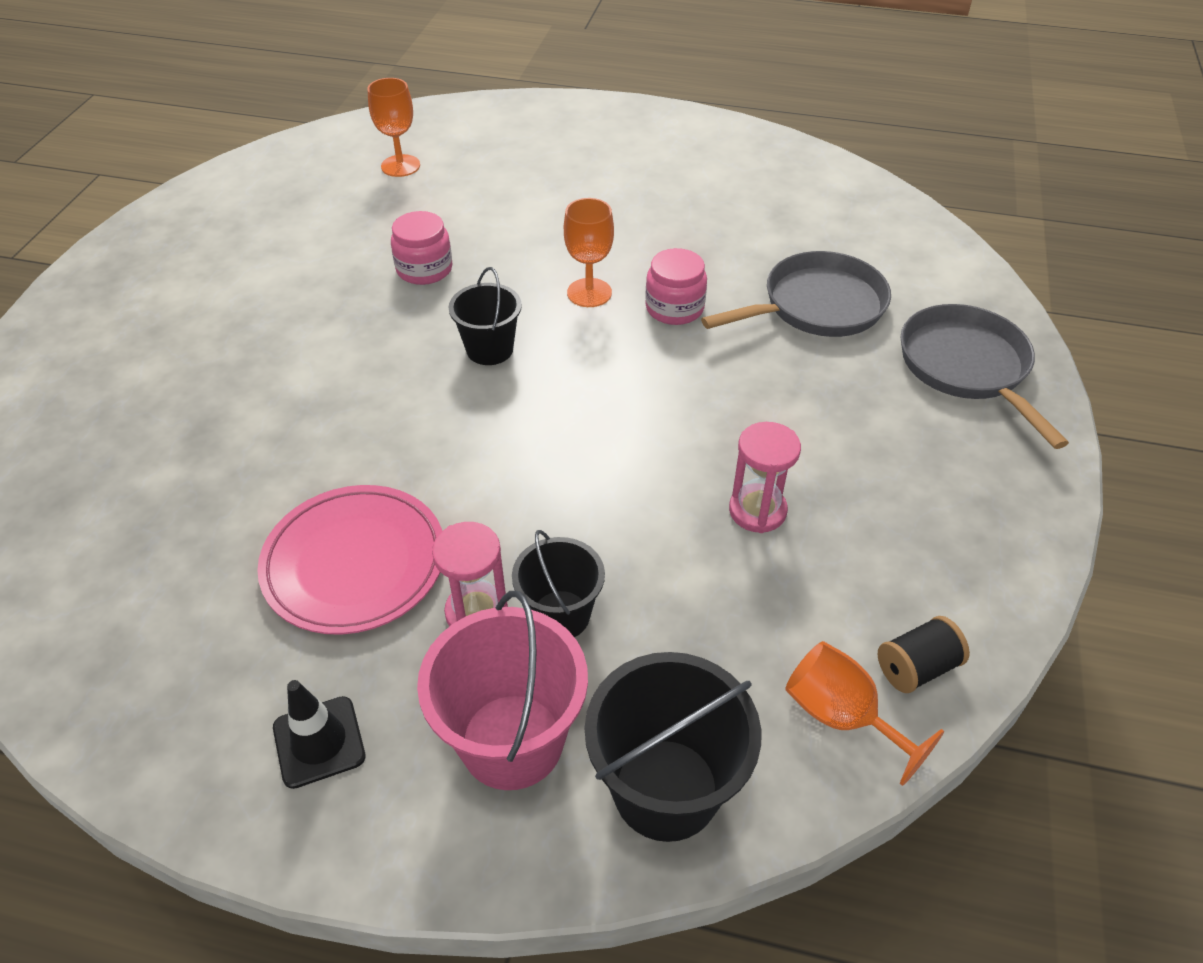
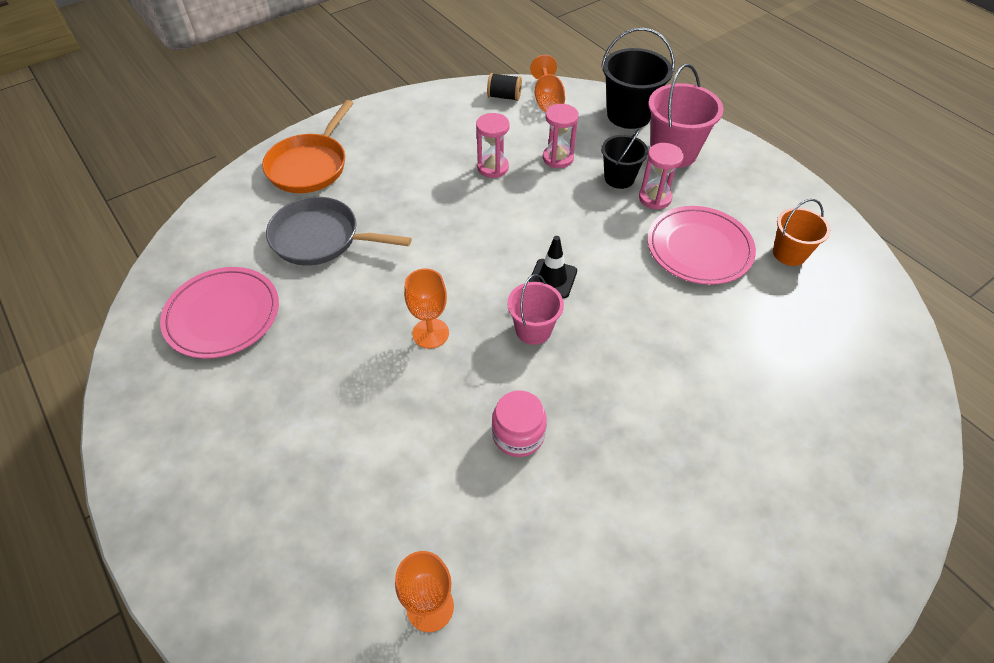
camera: 140 degrees left, 5 degrees up
black traffic cone [273,680,366,789] -> black traffic cone moved to [529,236,577,298]
black bucket [448,267,522,365] -> pink bucket [507,274,564,345]
pink jar [645,248,707,325] -> none
grey pan [900,304,1069,449] -> orange pan [262,100,353,193]
none -> pink plate [160,267,279,359]
none -> pink hourglass [543,104,579,168]
none -> orange bucket [773,199,831,266]

